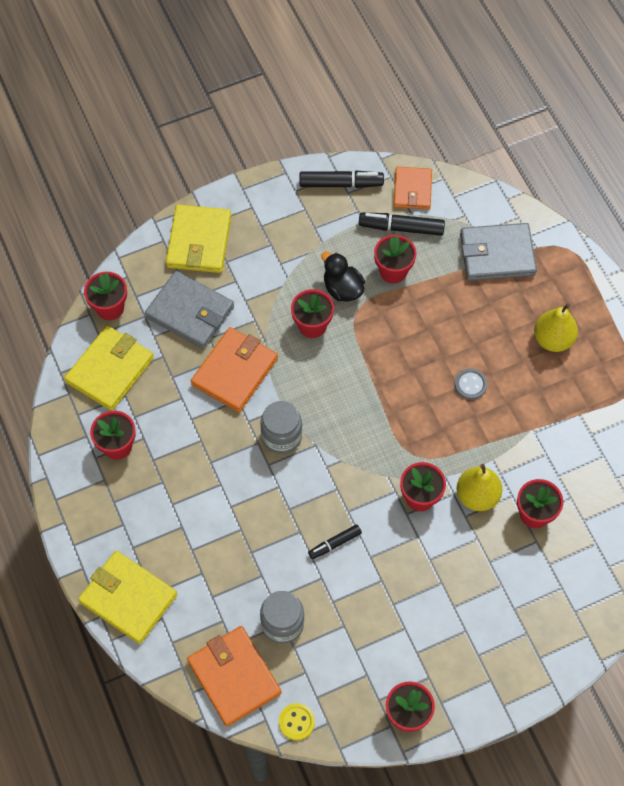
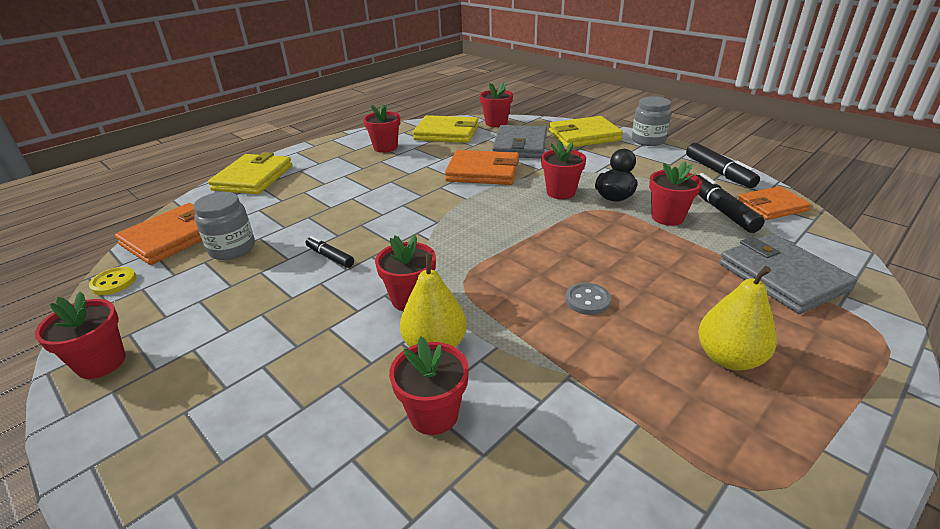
camera: 70 degrees right, 30 degrees down
grey jar [260,401,302,454] -> grey jar moved to [632,96,672,146]

